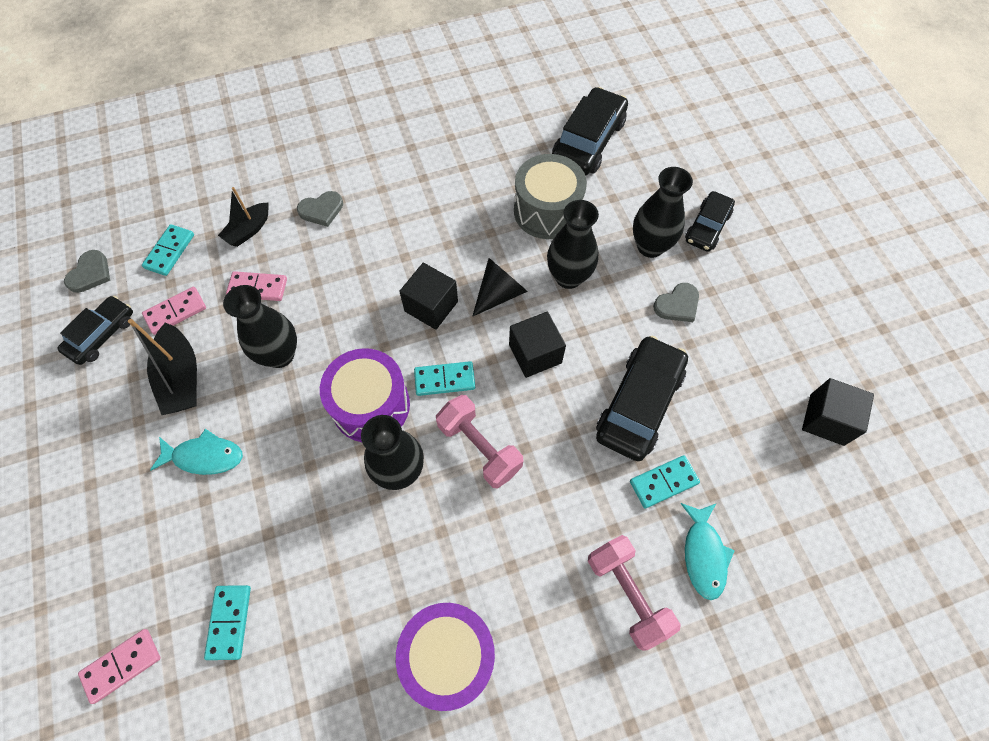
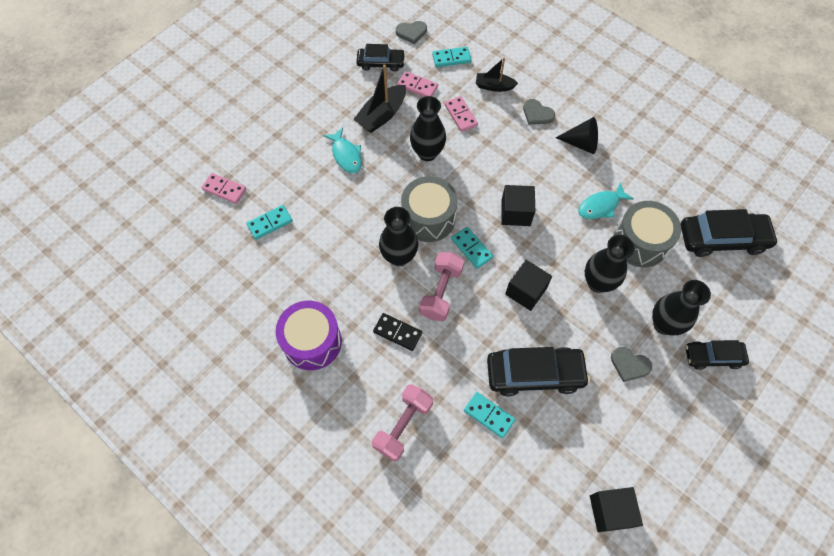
camera: 60 degrees right, 0 degrees up
purple drum [320,348,410,442] -> grey drum [401,176,458,242]
black cone [472,258,528,317] -> black cone moved to [556,117,598,154]
turquoise fish [680,503,735,600] -> turquoise fish moved to [578,182,634,219]
none -> black domino [373,313,422,351]

